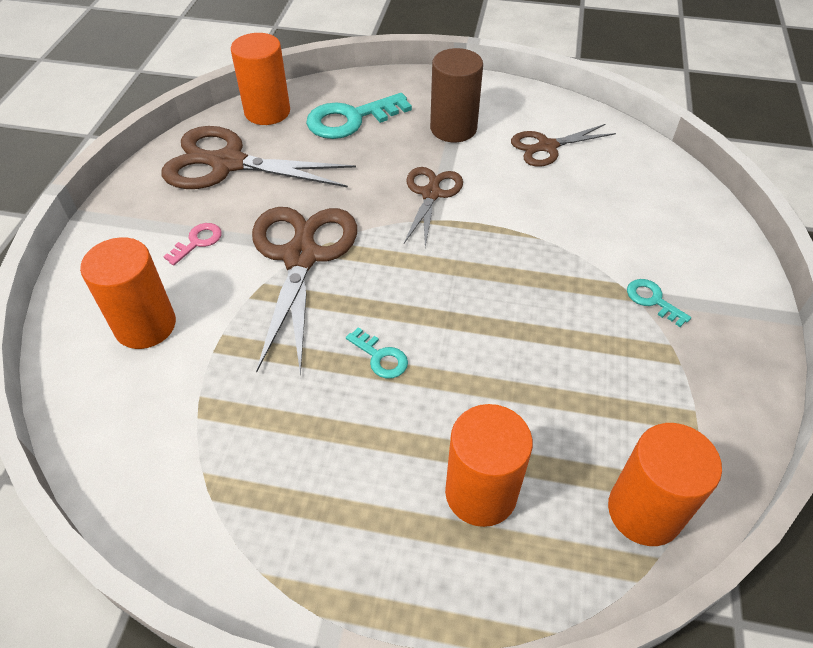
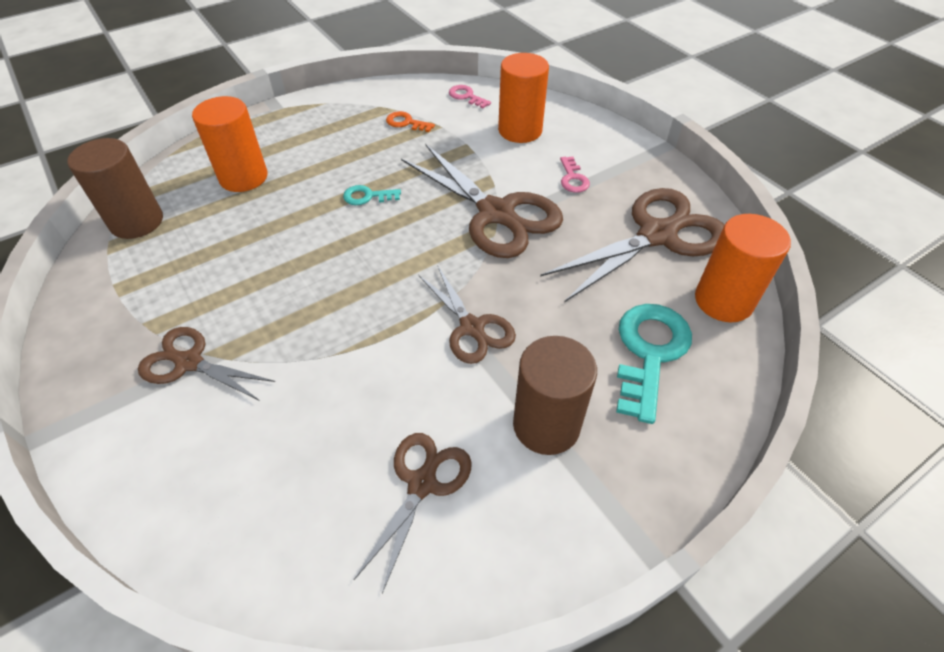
camera: 135 degrees right, 0 degrees up
orange cylinder [608,423,722,546] -> brown cylinder [67,138,163,239]
turquoise key [627,279,691,327] -> brown scissors [138,327,275,401]
none -> orange key [386,111,435,132]
none -> pink key [449,85,491,108]

